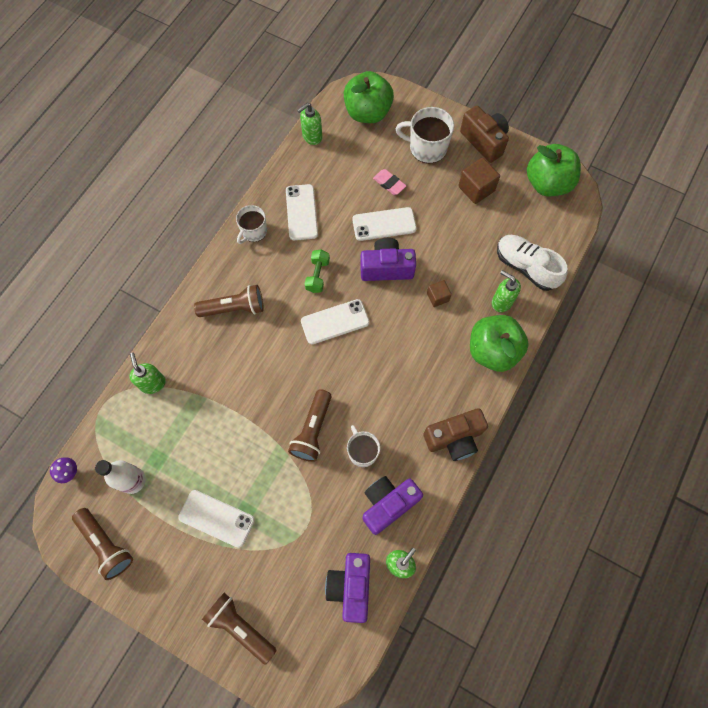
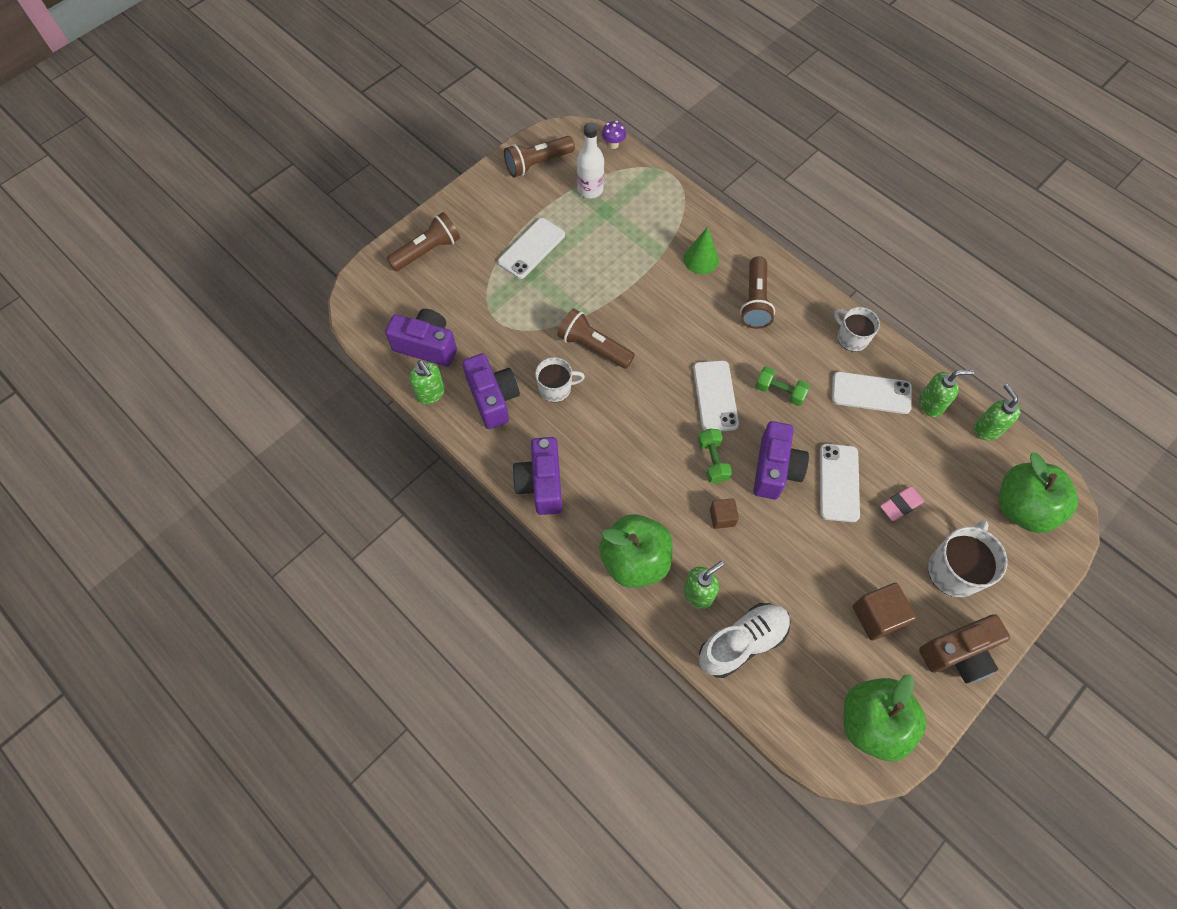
camera: 105 degrees right, 5 degrees down
green soap dispenser [129,353,166,394] -> green soap dispenser moved to [919,370,974,417]
brown camera [423,408,488,461] -> purple camera [512,437,562,515]
none -> green cone [683,227,719,274]
none -> green dumbbell [698,428,732,483]

